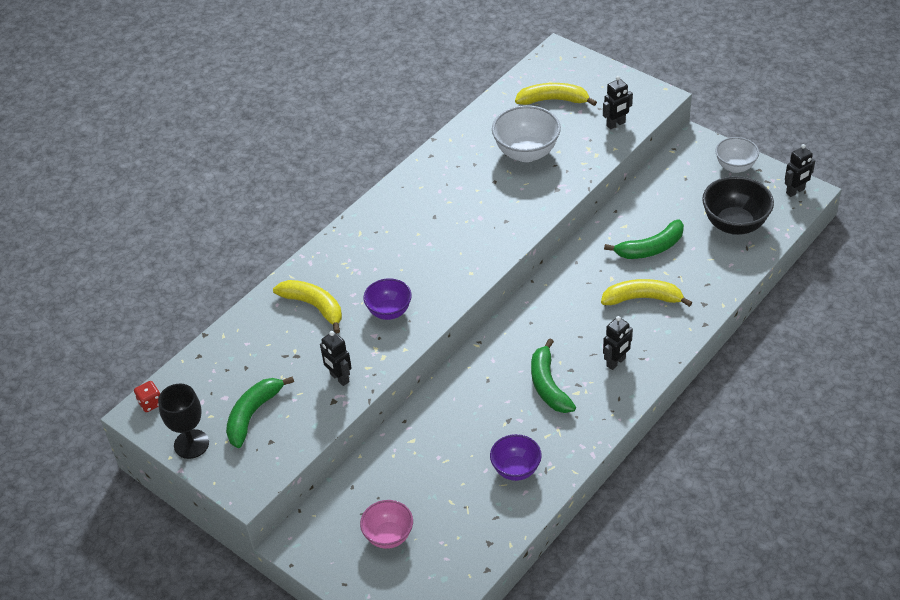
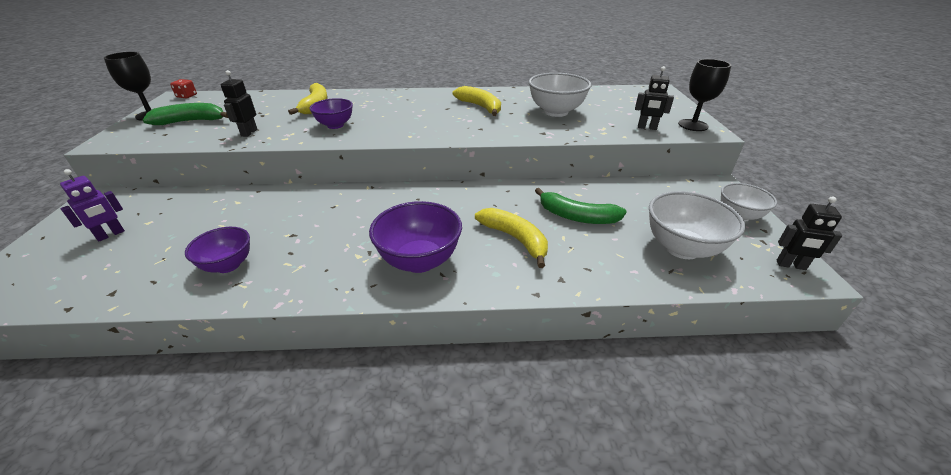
camera: 45 degrees right, 10 degrees down
pink bowl [360,500,413,549] -> purple robot [60,169,125,241]
yellow banana [515,83,597,106] -> yellow banana moved to [453,86,501,116]
green banana [531,338,576,413] -> none
black robot [603,316,633,370] -> purple bowl [369,201,462,273]
black bowl [702,176,774,235] -> white bowl [649,191,745,259]
none -> black goblet [678,59,731,131]

